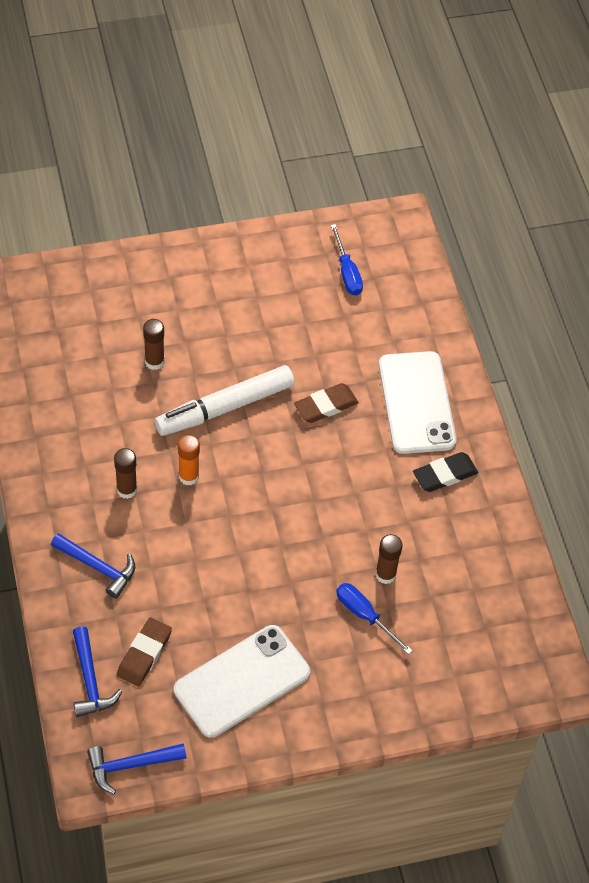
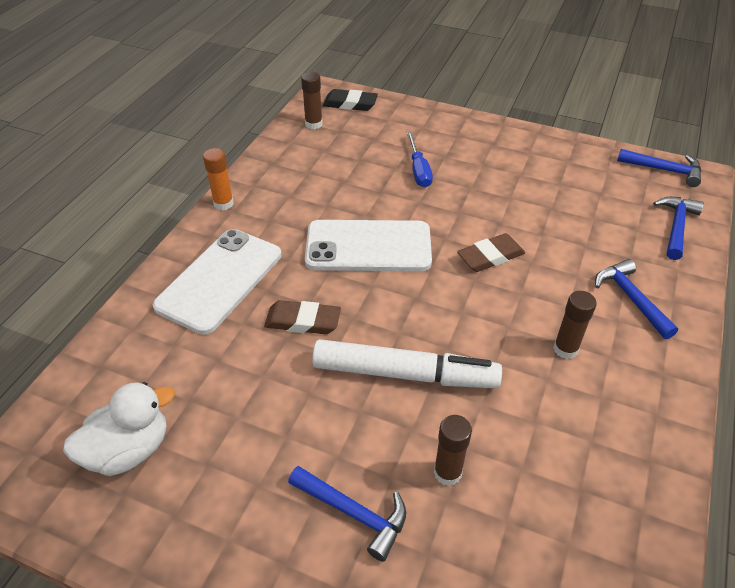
camera: 140 degrees left, 10 degrees down
brown eraser [117,617,172,687] -> brown eraser moved to [457,233,525,272]
white phone [174,625,310,738] -> white phone moved to [305,220,432,271]
orange glue stick [178,435,200,485] -> orange glue stick moved to [203,148,234,211]
blue screwdriver [331,224,363,296] -> white duck [63,382,175,476]
brown glue stick [375,534,403,584] -> brown glue stick moved to [301,72,323,129]
black eraser [413,452,478,492] -> black eraser moved to [323,89,378,111]
none -> blue hammer [288,466,406,561]

